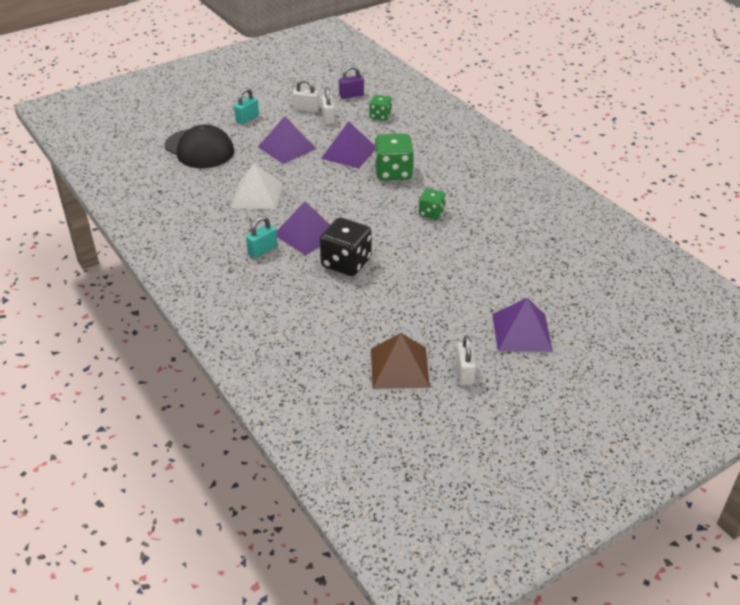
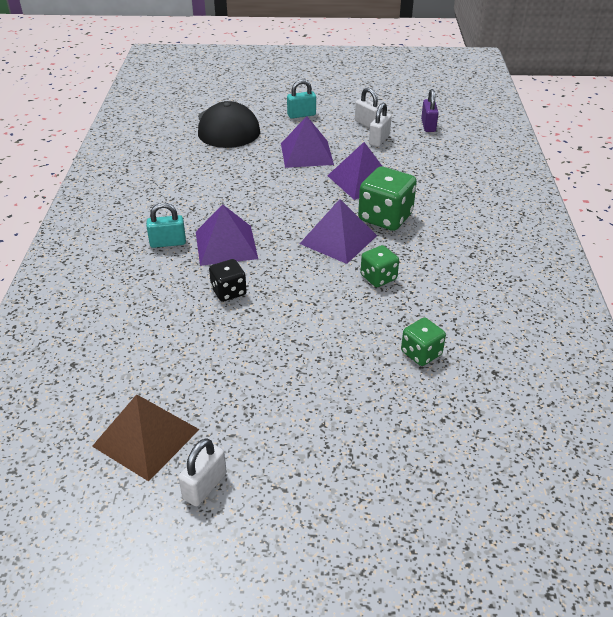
camera: 35 degrees right, 0 degrees up
white pyramid [231,163,282,210] -> none
black dice [320,217,372,276] -> black dice [209,259,247,302], size x0.59
purple padlock [339,66,364,99] -> purple padlock turned 75 degrees clockwise [421,89,438,132]
green dice [369,94,392,121] -> green dice moved to [401,318,446,366]
purple pyramid [492,298,553,351] -> purple pyramid moved to [300,199,377,264]

